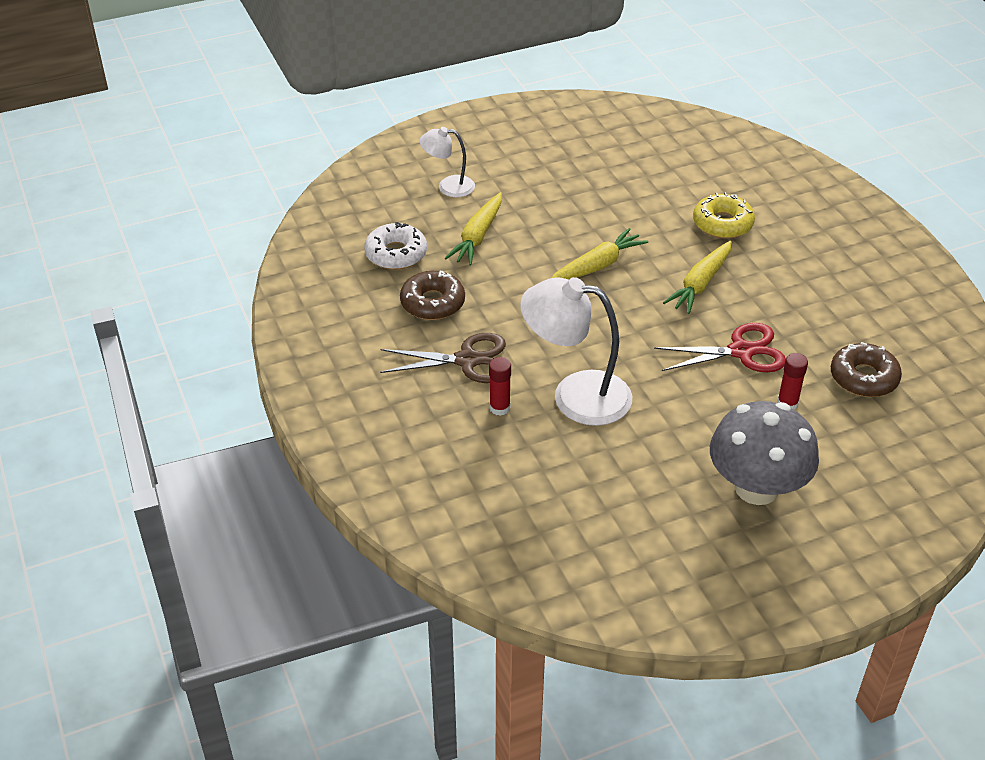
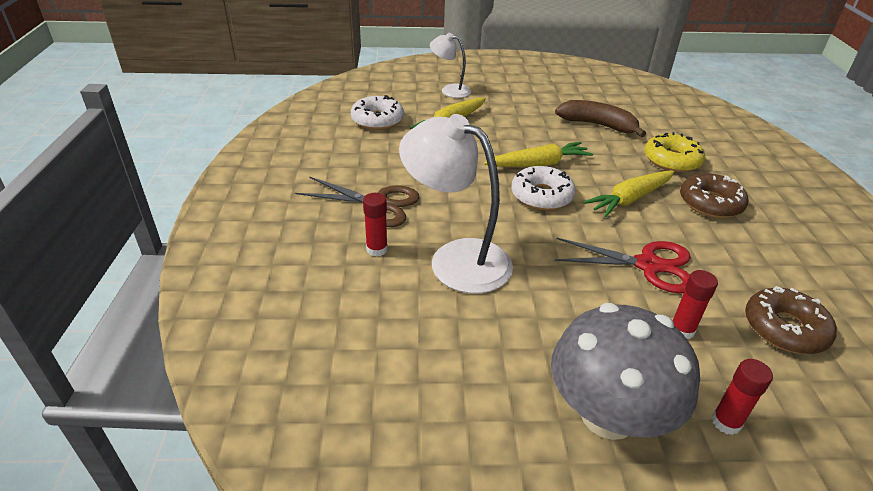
camera: 20 degrees right, 5 degrees down
brown donut [400,271,465,320] -> brown donut moved to [680,173,748,218]
none -> white donut [512,166,576,210]
none -> brown banana [555,100,646,137]
none -> red glue stick [711,359,773,435]

